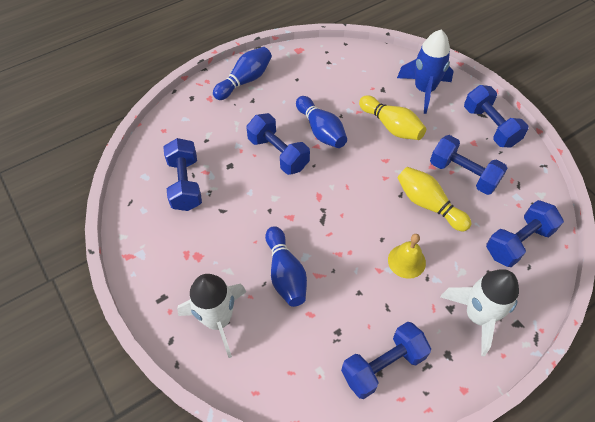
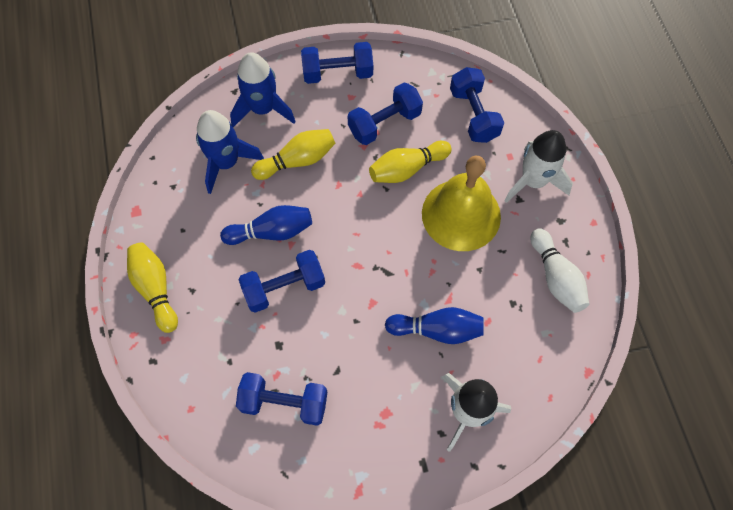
camera: 70 degrees left, 10 degrees up
blue bowling pin [213,47,272,100] -> yellow bowling pin [127,242,178,333]
blue dumbbell [341,322,431,399] -> white bowling pin [530,228,589,313]
yellow bell [388,234,426,279] -> yellow bell [422,156,501,251], size x2.08
none -> blue rocket [196,110,264,194]

